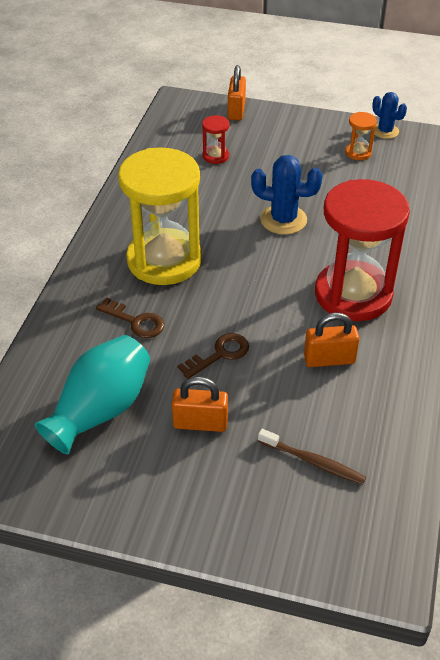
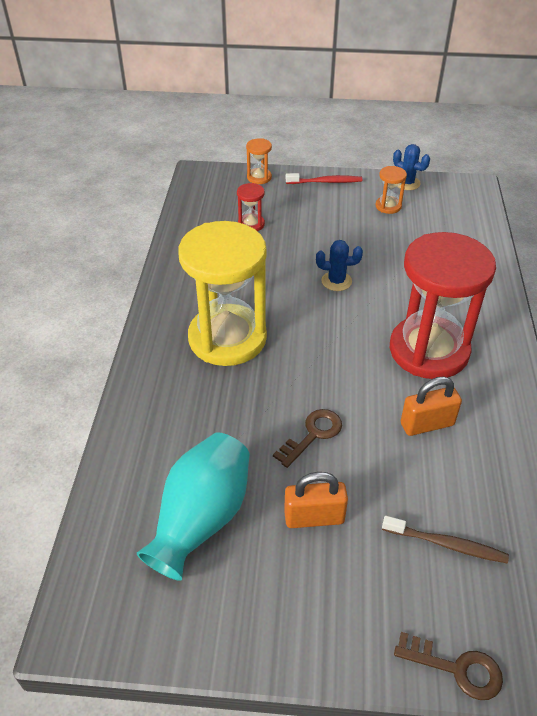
camera: 10 degrees left, 0 degrees up
brown key [96,297,164,338] -> brown key moved to [394,632,503,700]
orange padlock [228,65,246,120] -> orange hourglass [246,138,272,184]
blue cactus [251,155,323,235] -> blue cactus [316,240,363,291], size x0.65
none -> red toothbrush [286,173,362,184]

